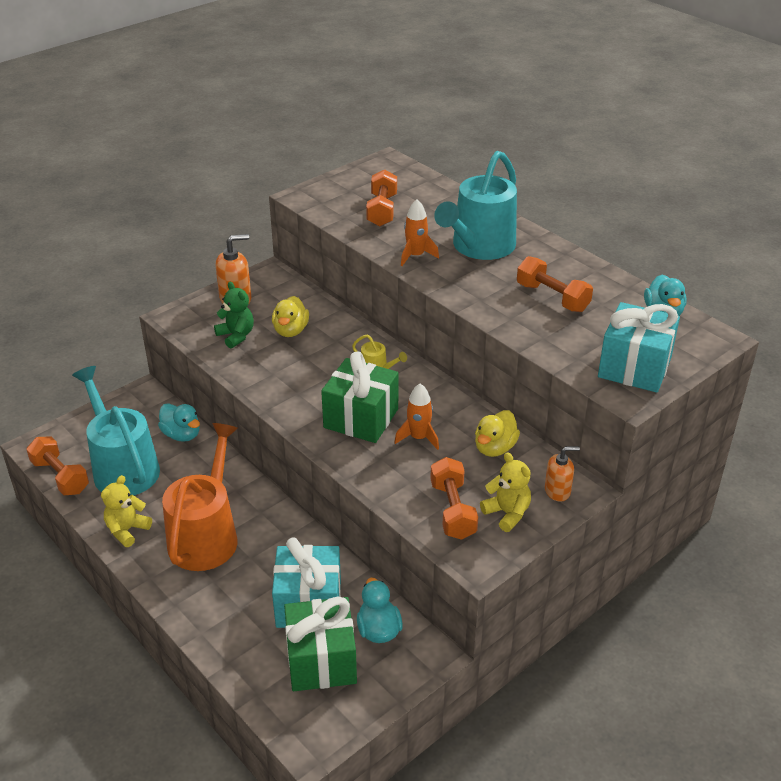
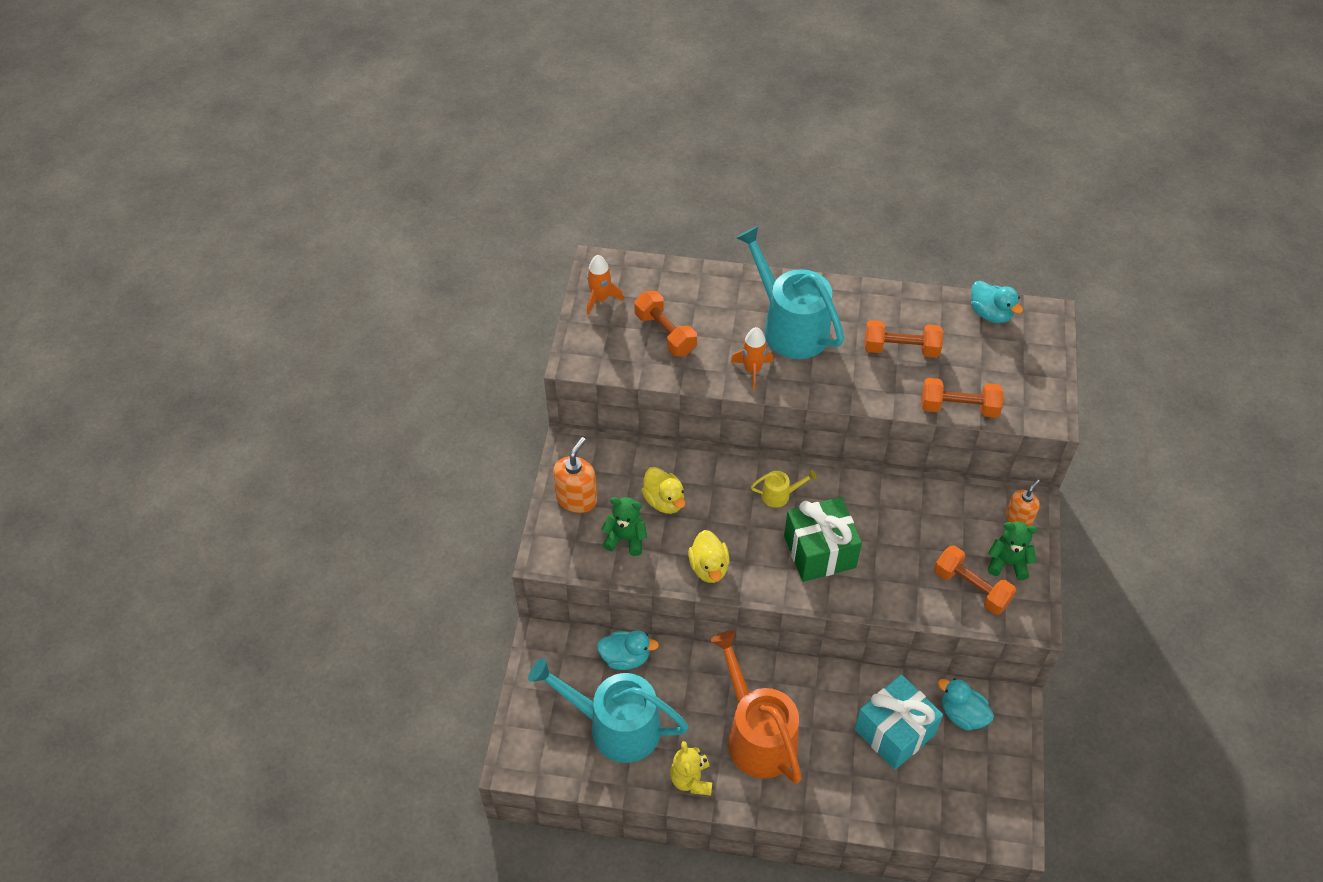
camera: 40 degrees left, 15 degrees up
orange dumbbell [26,436,89,495] -> orange dumbbell moved to [921,378,1004,418]
green gift [284,596,357,691] -> none
orange rocket [394,384,439,450] -> orange rocket moved to [587,255,624,315]
turquoise watering can [434,151,517,260] -> turquoise watering can turned 150 degrees clockwise [736,226,844,359]
yellow duck [475,410,520,457] -> yellow duck moved to [688,530,730,583]
yellow teddy bear [480,452,531,532] -> green teddy bear [988,522,1037,580]
turquoise gift [598,302,680,392] -> none

